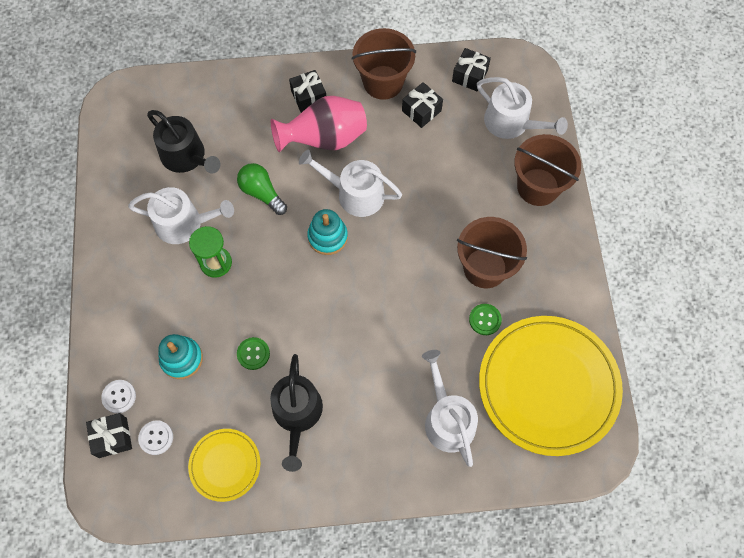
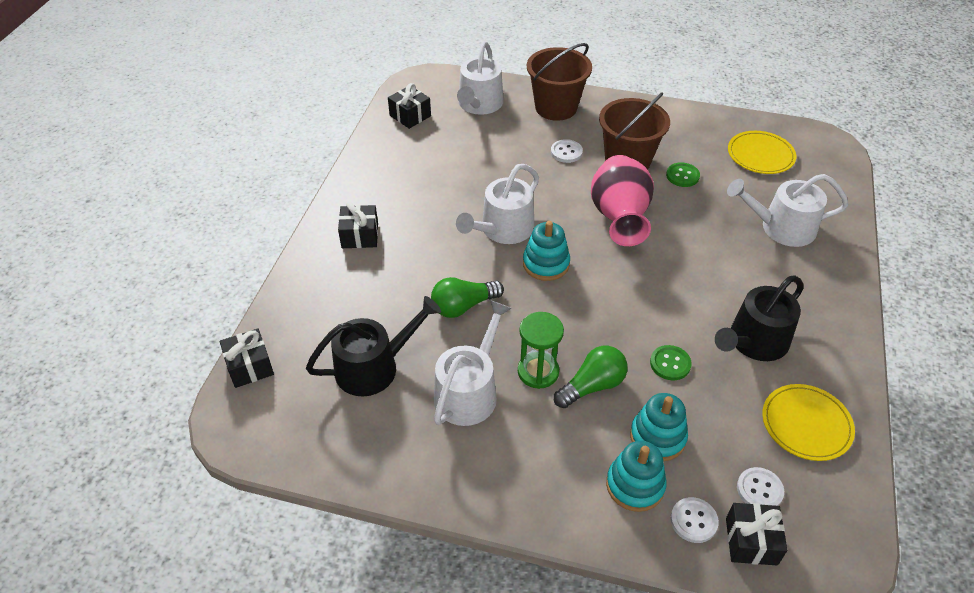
camera: 70 degrees left, 20 degrees down
black watering can [270,354,323,472] -> black watering can turned 120 degrees clockwise [715,275,803,361]
pink vase [271,96,367,152] -> pink vase moved to [591,155,654,246]
brown bucket [351,28,416,100] -> none
black gift [402,82,443,128] -> black gift moved to [220,328,274,388]
white watering can [477,77,568,139] -> white watering can turned 135 degrees clockwise [457,41,504,115]
yellow plate [479,316,623,456] -> yellow plate [728,131,796,174], size x0.49
none -> white button [551,139,583,163]
none -> green light bulb [554,346,627,408]
none -> turquoise stacking toy [606,441,666,512]

